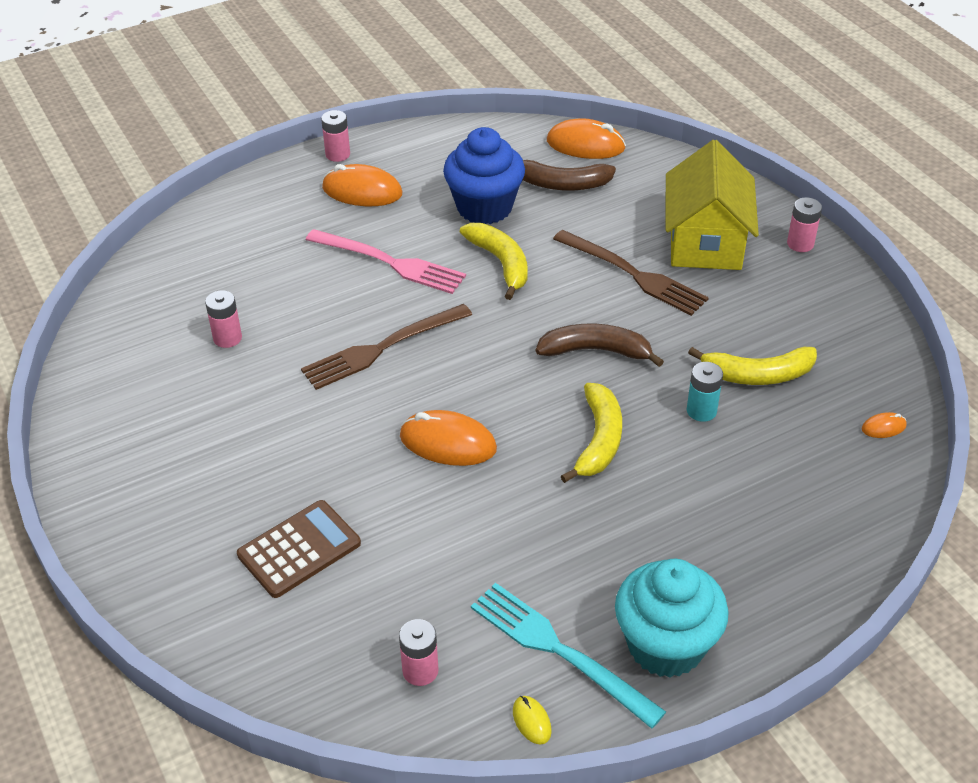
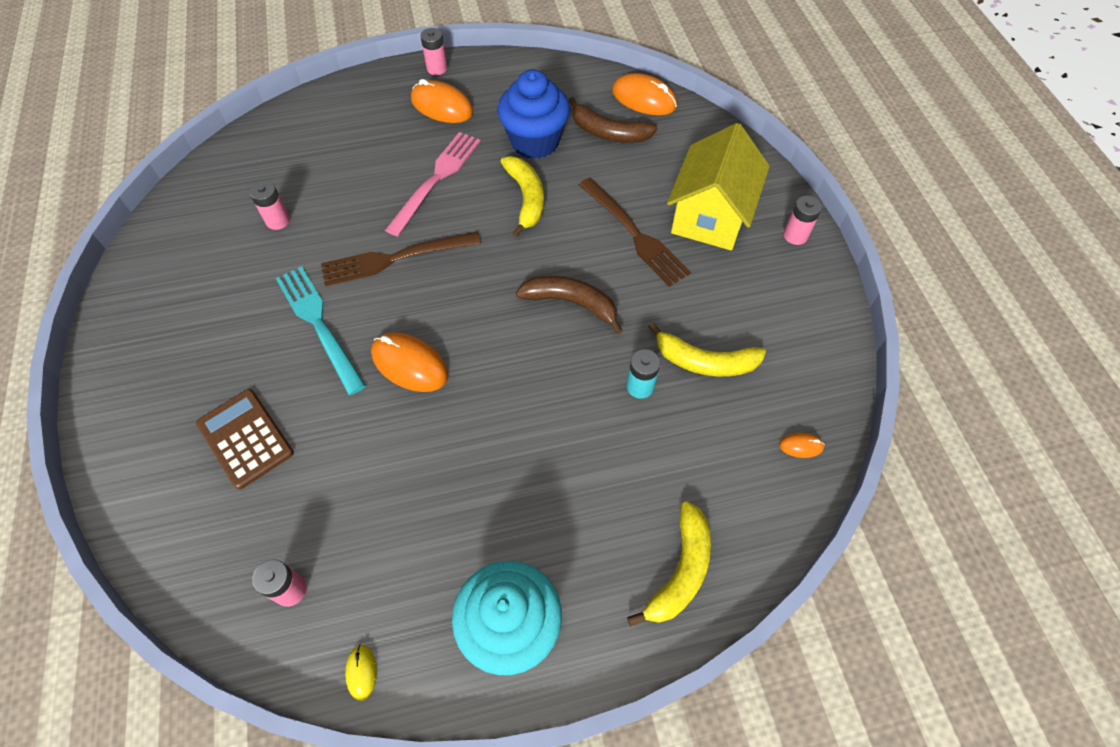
camera: 15 degrees right, 15 degrees up
brown calculator [237,500,361,598] -> brown calculator turned 105 degrees counterclockwise [196,389,294,489]
pink fork [306,229,466,294] -> pink fork turned 105 degrees counterclockwise [385,132,481,236]
turquoise fork [471,583,666,729] -> turquoise fork moved to [276,266,366,395]
yellow banana [561,383,622,483] -> yellow banana moved to [627,501,711,626]

